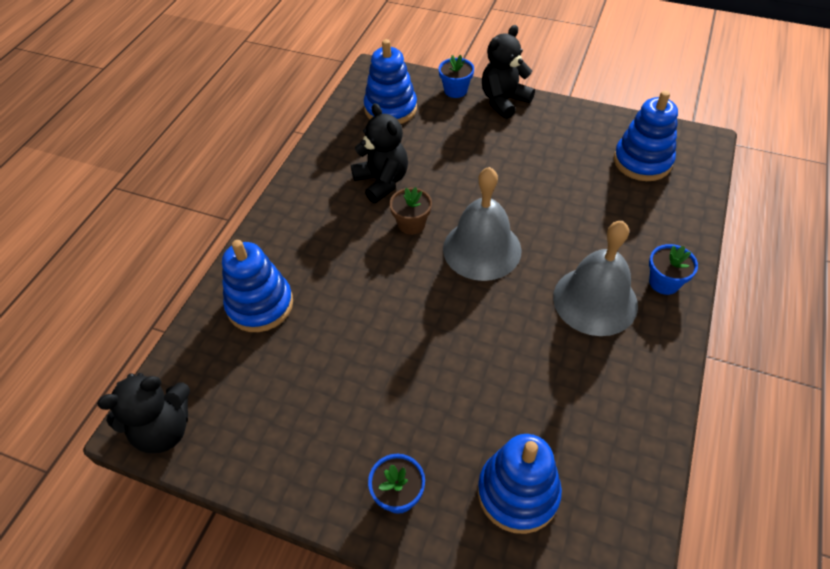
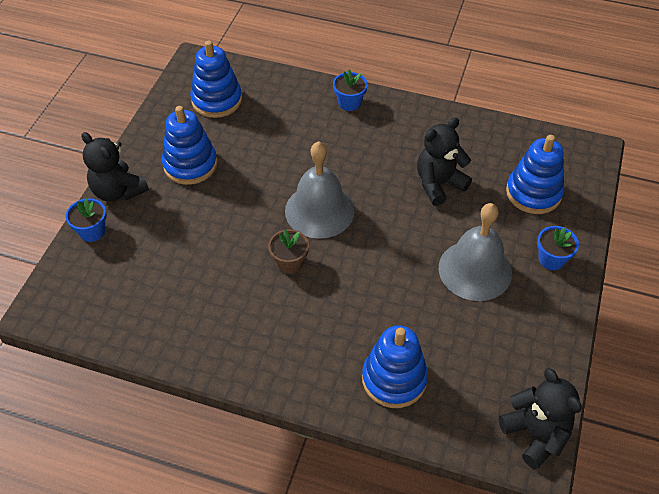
camera: 95 degrees left, 0 degrees up
black teddy bear [351,103,408,203] -> black teddy bear moved to [417,118,472,206]
blue stacking toy [364,39,417,124] -> blue stacking toy moved to [162,106,217,185]
grey bell [553,221,638,336] -> grey bell moved to [439,203,512,301]

